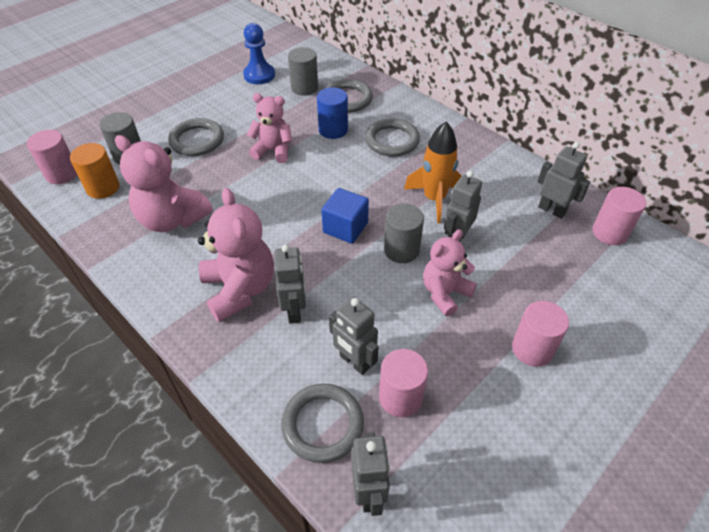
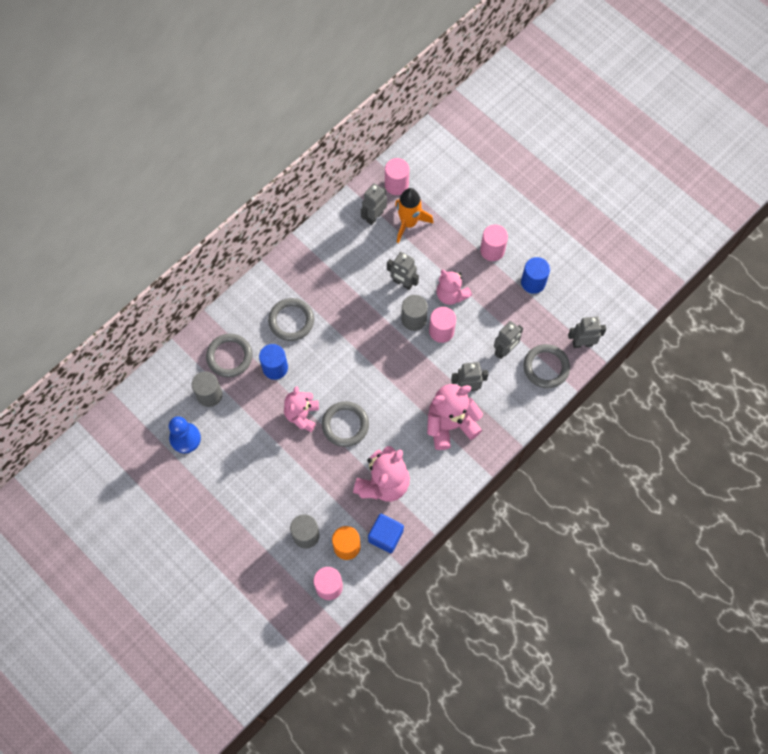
camera: 90 degrees left, 20 degrees up
grey ring [168,118,224,156] -> grey ring moved to [322,401,369,447]
blue cube [321,188,369,244] -> blue cube moved to [368,514,404,553]
pink cylinder [379,349,428,417] -> pink cylinder moved to [429,307,456,343]
orange rocket [404,122,462,223] -> orange rocket moved to [395,188,433,243]
none -> blue cylinder [521,257,550,294]

